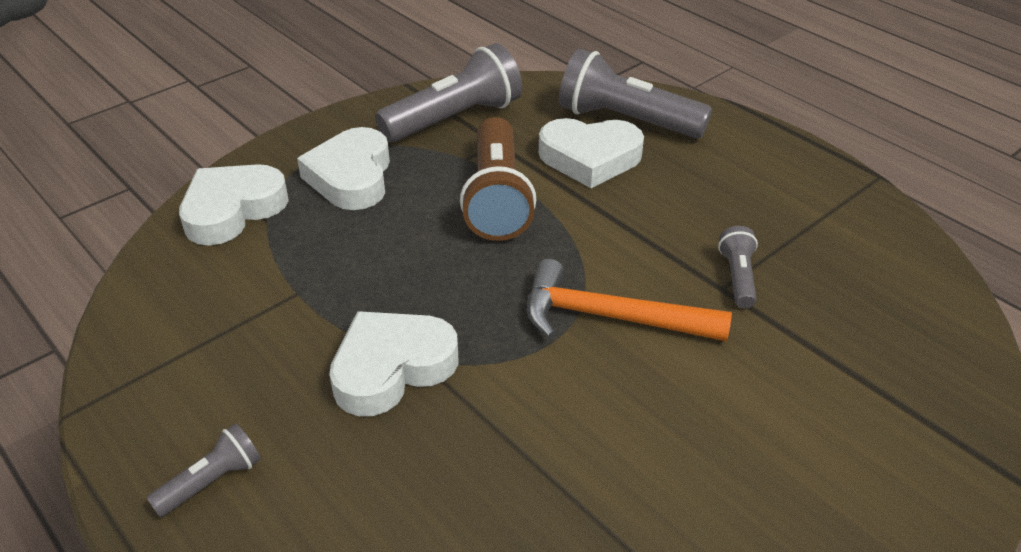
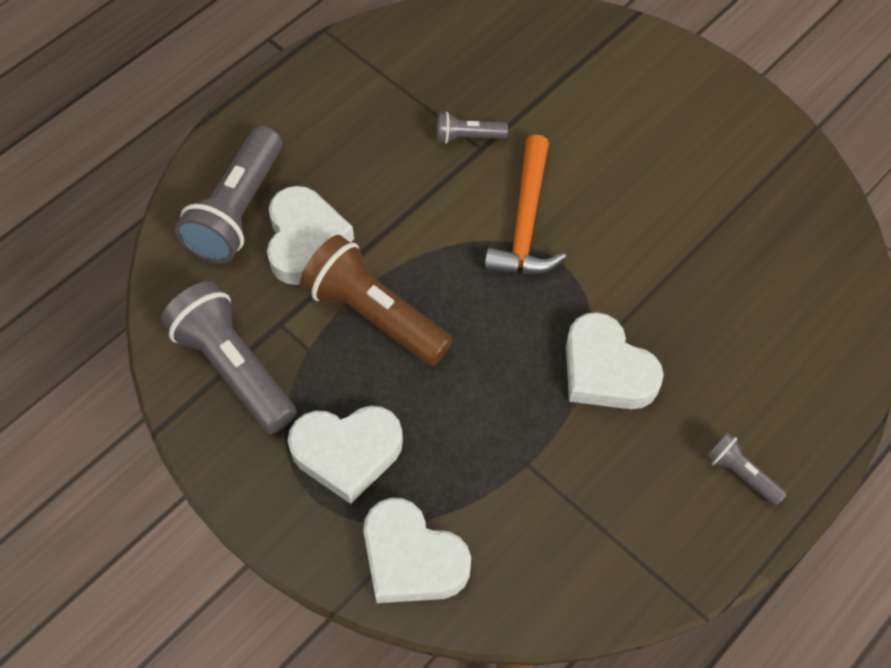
camera: 95 degrees left, 20 degrees up
brown flashlight [460,117,537,241] -> brown flashlight turned 135 degrees counterclockwise [300,235,453,366]

